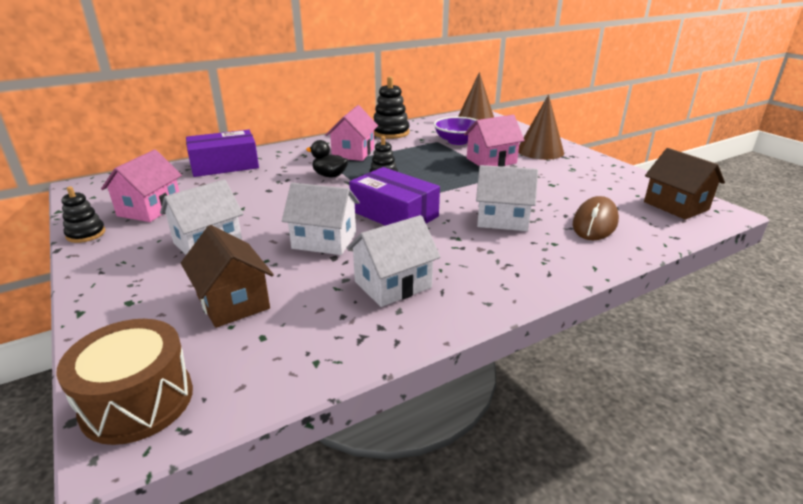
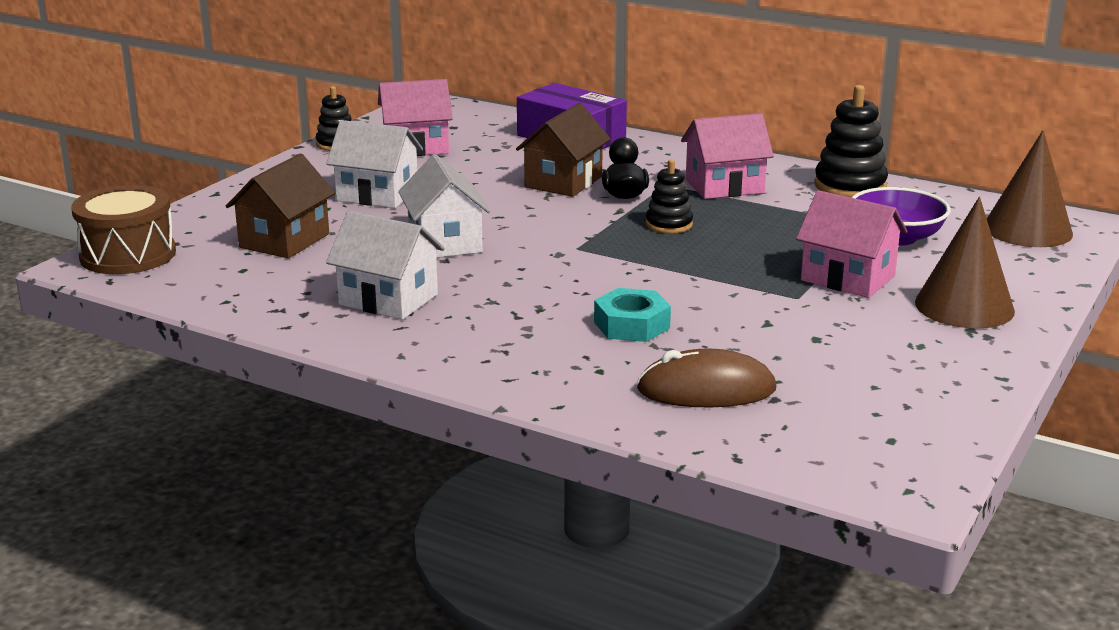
camera: 60 degrees right, 5 degrees down
purple box [349,167,440,226] -> none
white house [476,165,538,231] -> turquoise nut [594,288,671,342]
brown house [644,148,725,220] -> brown house moved to [516,103,611,197]

